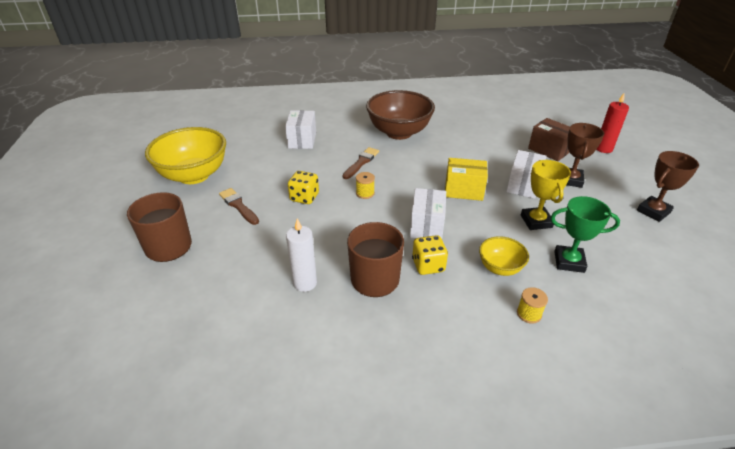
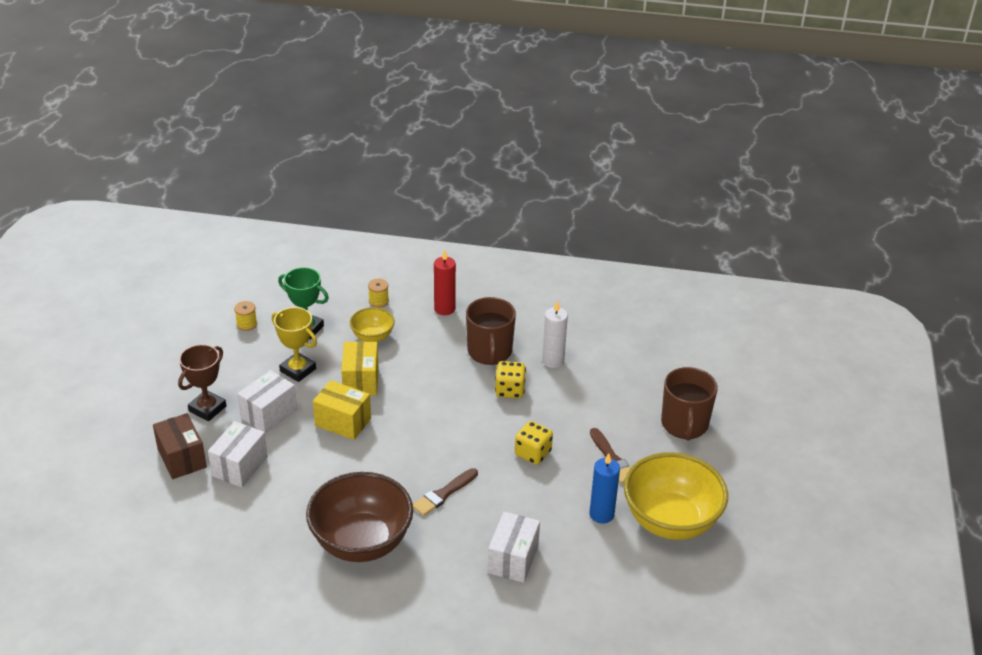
camera: 165 degrees left, 0 degrees up
yellow spool [356,172,375,199] -> yellow spool moved to [234,301,257,331]
white box [410,188,446,238] -> white box moved to [208,421,268,487]
yellow dice [412,235,448,275] -> yellow dice moved to [495,361,526,398]
yellow trophy [521,160,571,230] -> yellow trophy turned 60 degrees counterclockwise [272,307,317,382]
red candle [596,93,629,153] -> red candle moved to [434,250,456,315]
brown trophy [637,151,699,222] -> none
none -> yellow box [341,341,378,396]
none -> blue candle [589,453,620,524]

